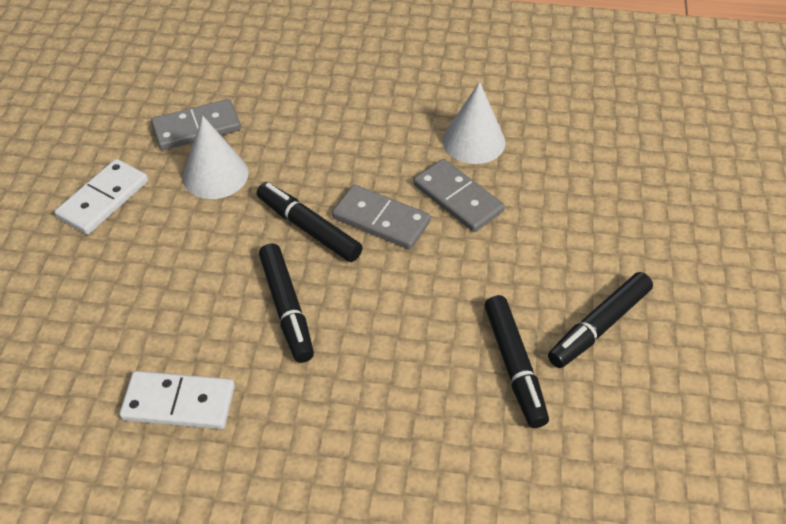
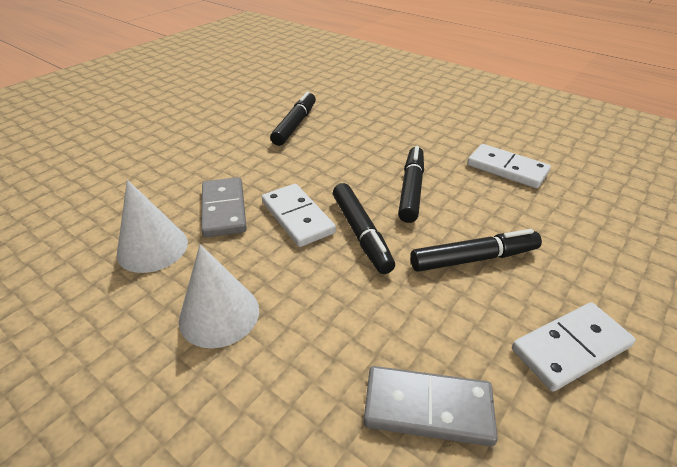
camera: 150 degrees left, 10 degrees down
white cone [183,116,248,199] -> white cone moved to [179,244,259,348]
grey domino [332,184,431,250] -> white domino [262,184,336,247]
black marker [548,272,653,368] -> black marker moved to [410,229,542,272]

